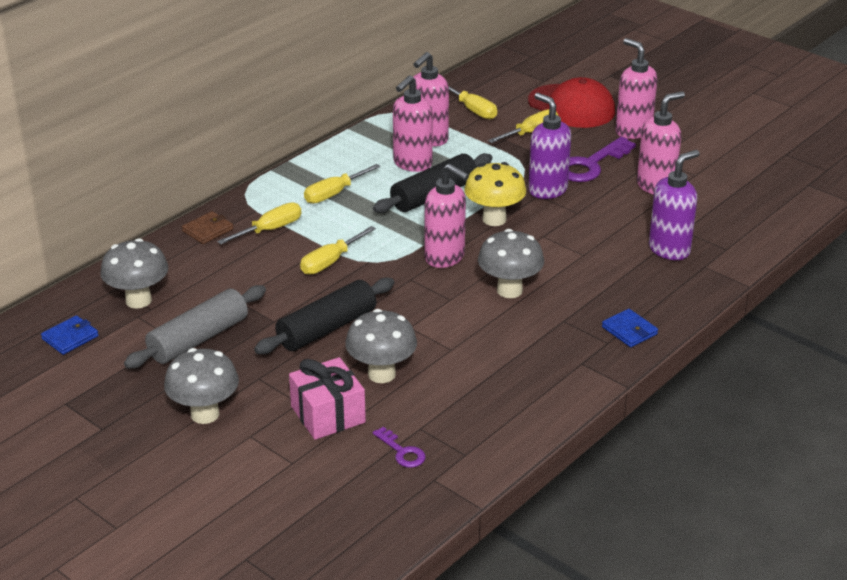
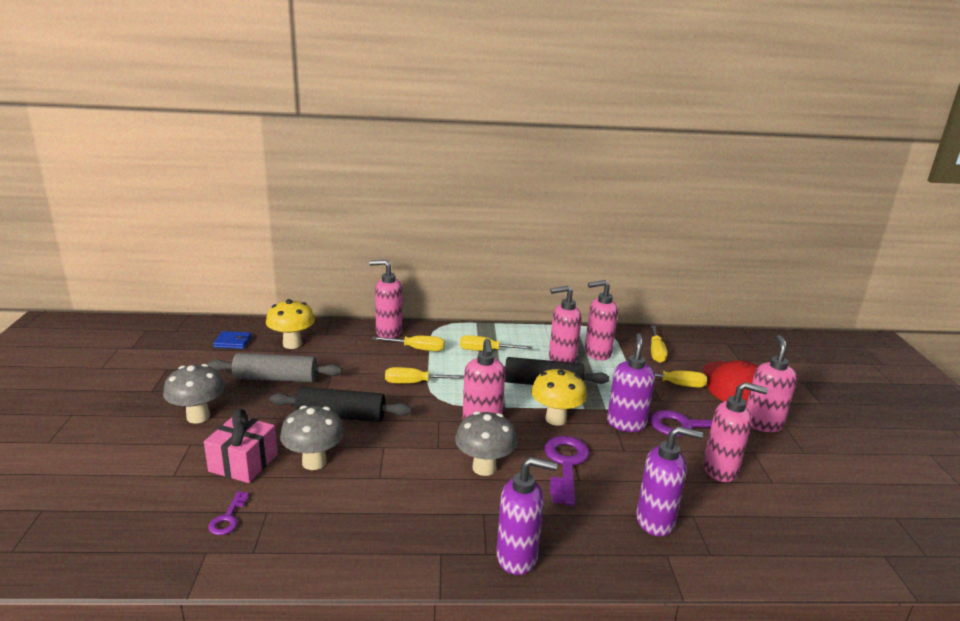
camera: 45 degrees right, 10 degrees down
grey mushroom [100,238,168,309] -> yellow mushroom [266,299,315,349]
brown wallet [182,211,233,244] -> pink soap dispenser [369,260,402,338]
blue wallet [602,309,658,347] -> purple soap dispenser [496,457,557,575]
none -> purple key [544,436,589,506]

